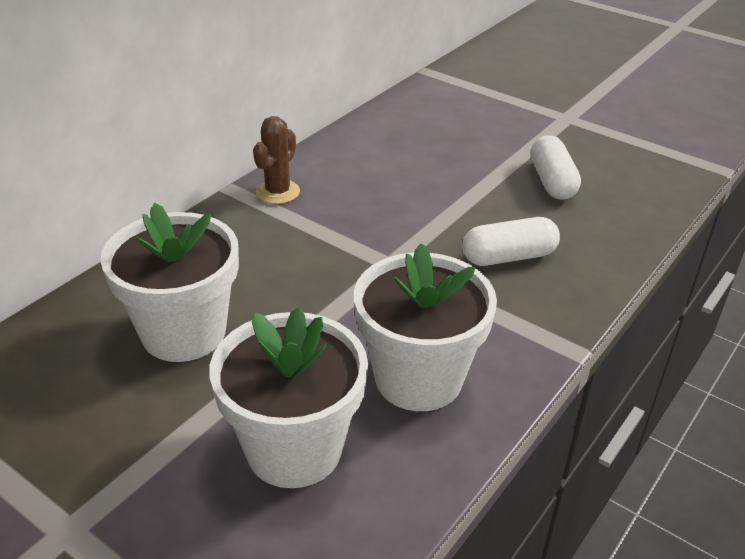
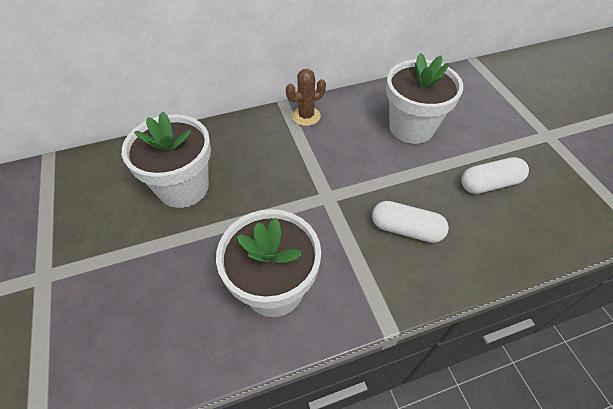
camera: 35 degrees right, 15 degrees up
white flower pot [209,307,368,488] -> white flower pot moved to [386,53,463,144]
white capsule [531,135,581,200] -> white capsule turned 45 degrees clockwise [461,157,529,194]

